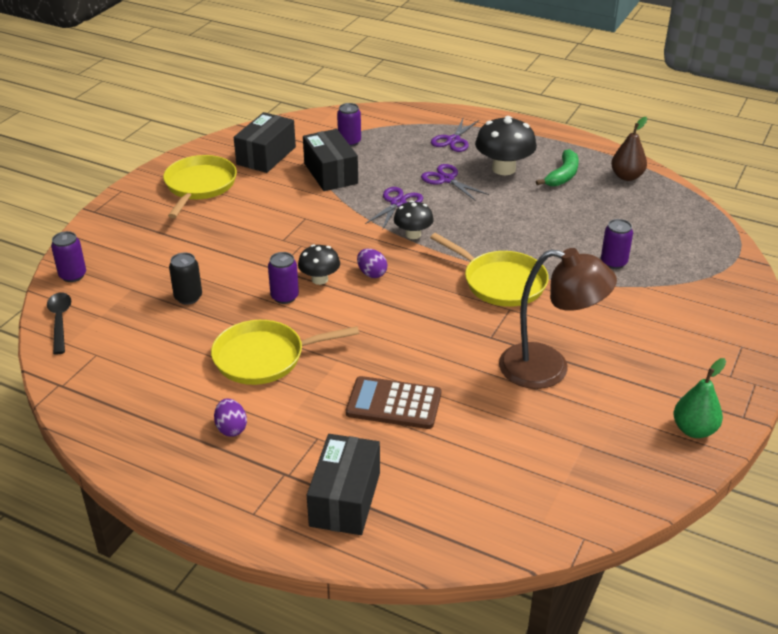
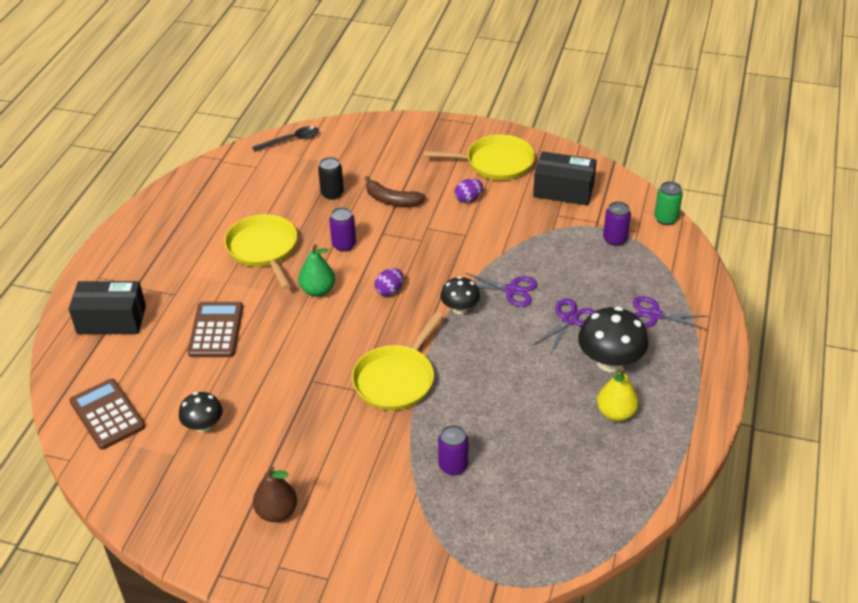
camera: 80 degrees right, 5 degrees up
purple can [51,231,86,282] -> none
purple egg [214,399,247,437] -> purple egg moved to [454,179,483,203]
black mushroom [298,244,340,285] -> black mushroom moved to [179,392,223,432]
black box [303,129,358,191] -> none
brown lamp [499,248,617,389] -> none
green banana [536,149,579,187] -> yellow pear [597,367,639,421]
brown pear [611,117,647,181] -> brown pear moved to [253,466,297,522]
green pear [674,358,726,438] -> green pear moved to [298,244,335,297]
none -> brown calculator [69,379,145,450]
none -> brown banana [365,176,426,207]
none -> green can [654,181,683,225]

